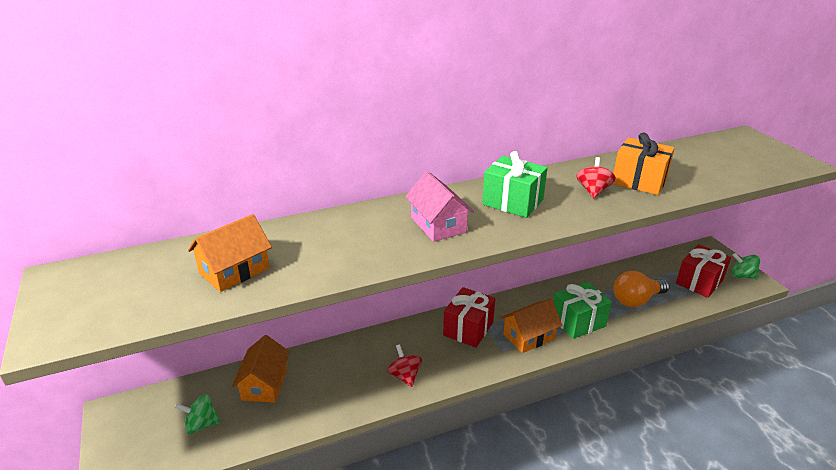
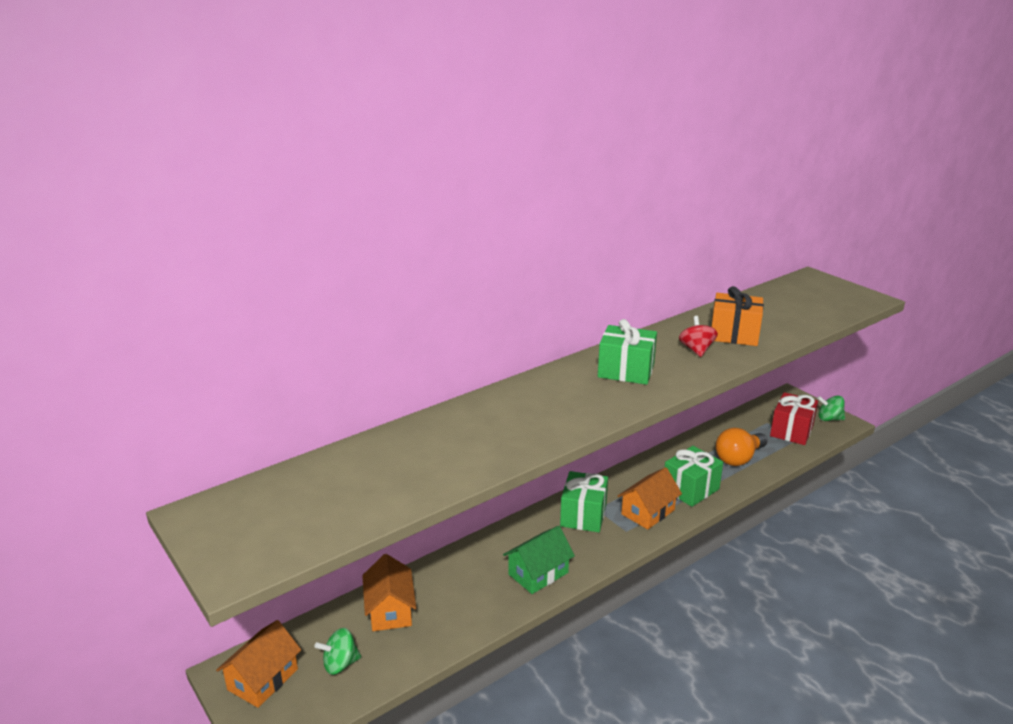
camera: 15 degrees left, 5 degrees down
orange house [188,214,272,292] -> orange house moved to [216,620,301,708]
red spinning top [387,344,422,387] -> green house [503,526,575,594]
pink house [405,171,474,242] -> none
red gift [443,287,495,348] -> green gift [560,471,608,532]

